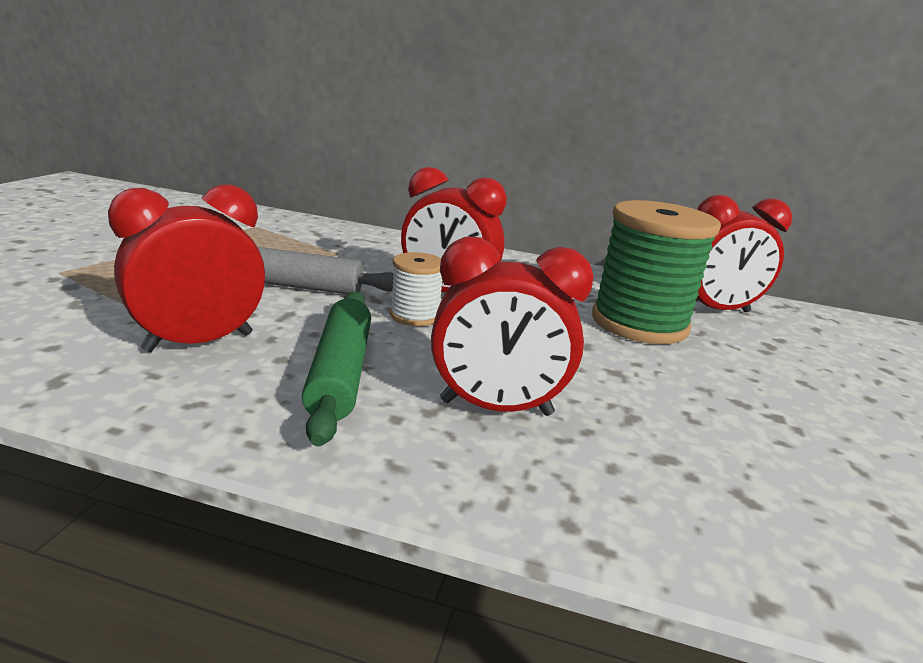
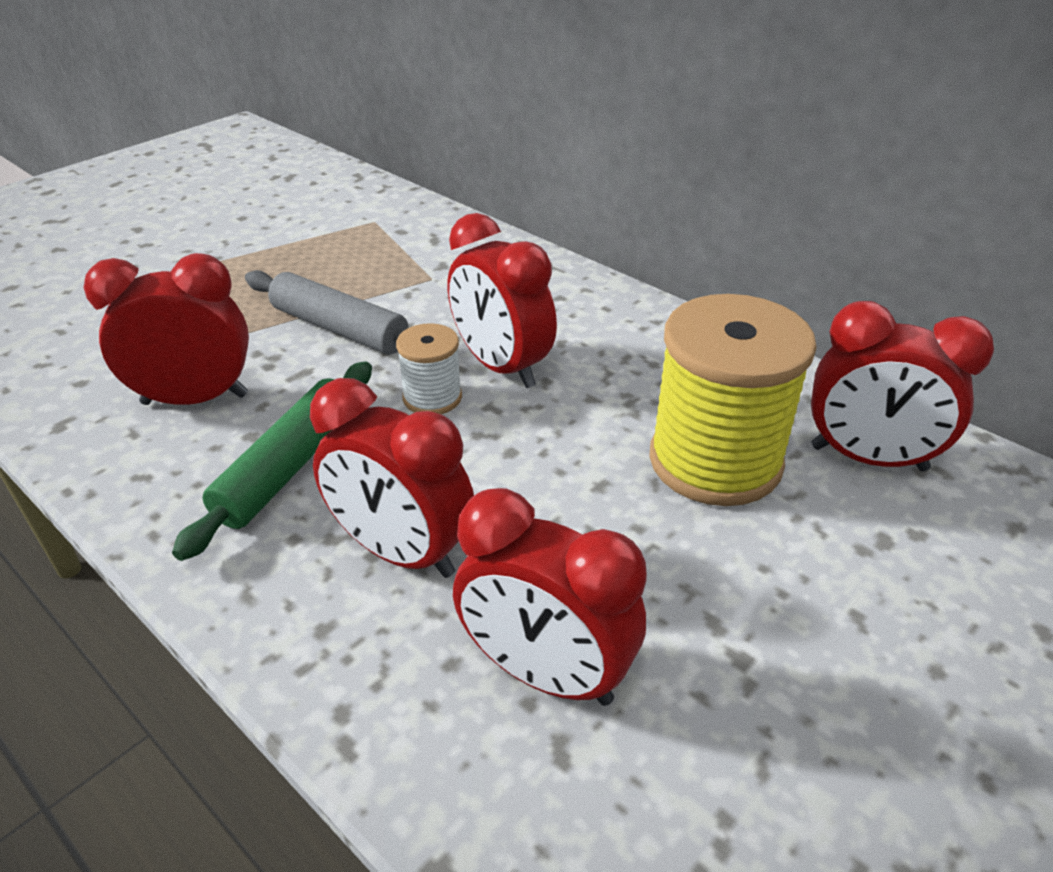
camera: 30 degrees right, 15 degrees up
green spool [592,200,721,344] -> yellow spool [649,294,817,506]
none -> red clock [453,488,647,706]

